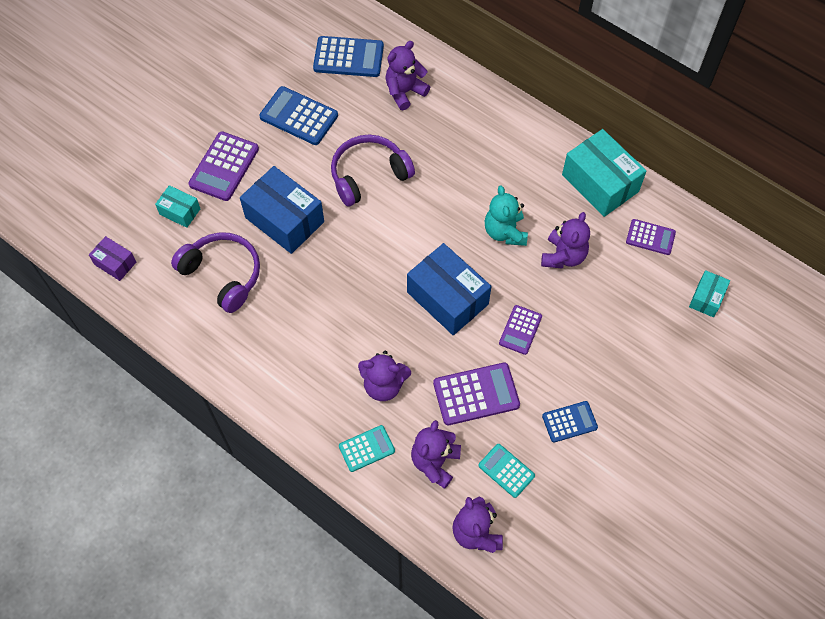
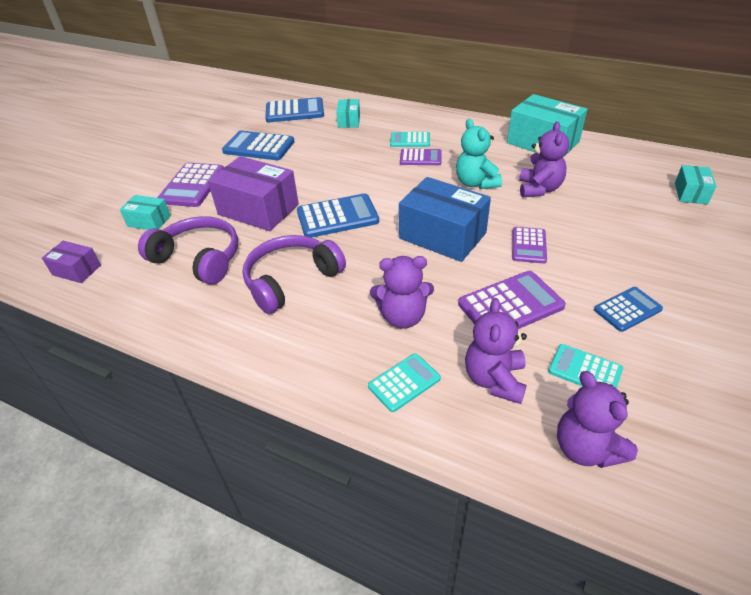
camera: 10 degrees left, 20 degrees down
blue box [240,166,324,254] -> purple box [208,156,299,231]
purple headphones [331,135,415,206] -> purple headphones moved to [242,235,346,314]
purple teddy bear [386,41,430,110] -> turquoise box [336,99,360,128]
purple calculator [626,219,676,255] -> purple calculator moved to [400,149,442,165]
none -> blue calculator [297,193,379,238]
none -> turquoise calculator [390,132,430,147]

